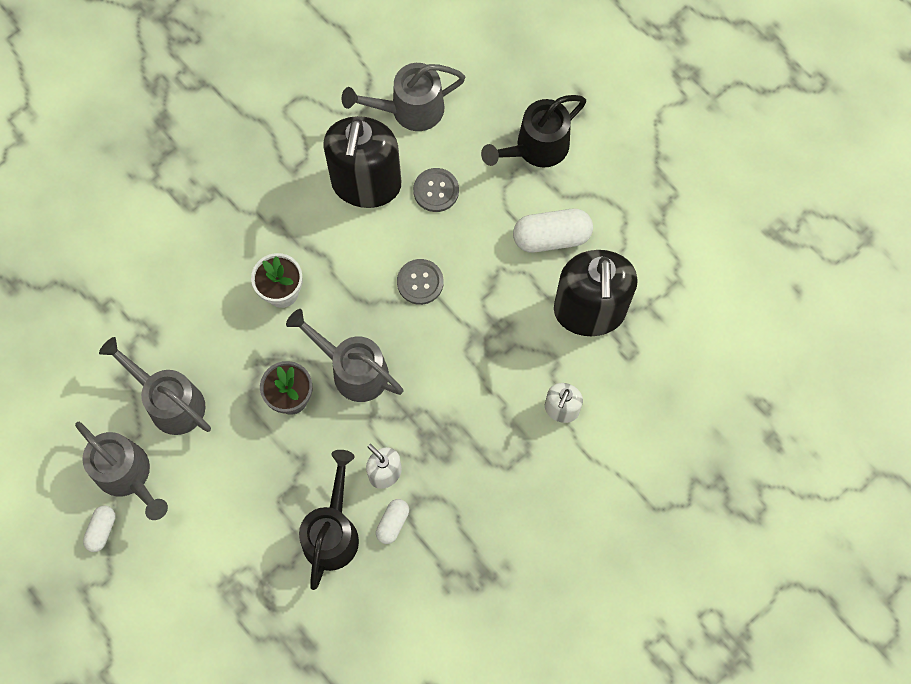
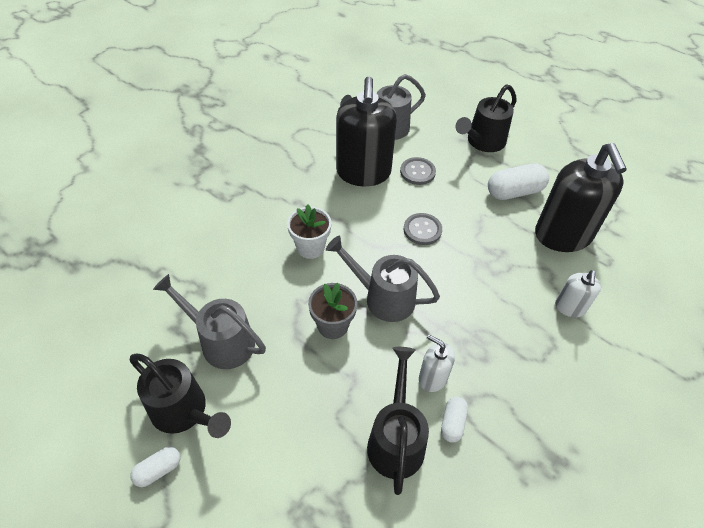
camera: 10 degrees left, 20 degrees down
grey watering can [75,422,168,520] -> black watering can [130,353,231,438]
white capsule [83,506,116,552] -> white capsule turned 45 degrees clockwise [130,447,180,487]

